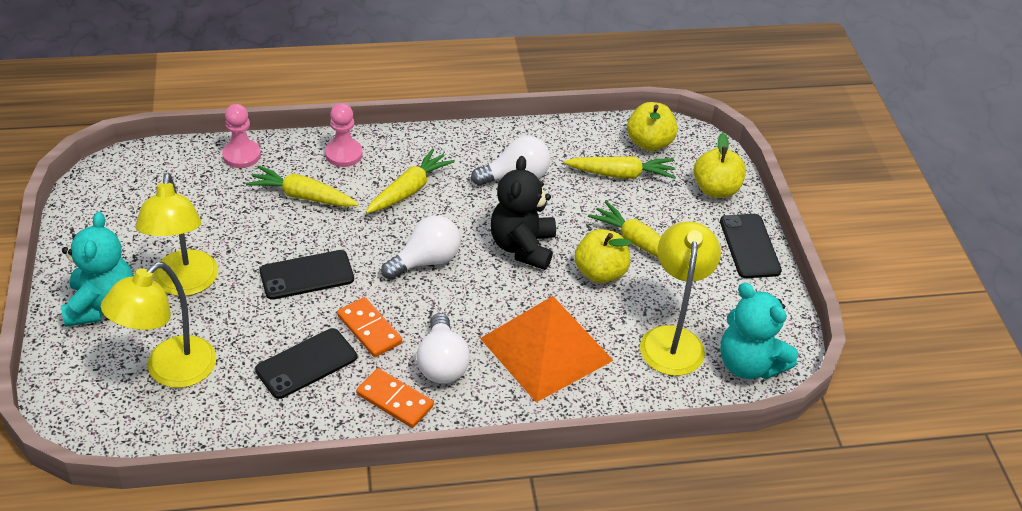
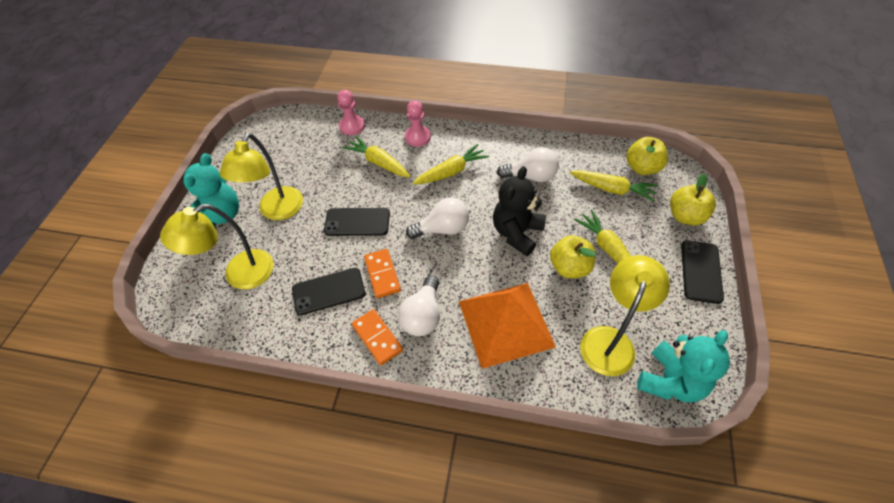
camera: 25 degrees right, 10 degrees up
turquoise teddy bear [720,282,798,379] -> turquoise teddy bear turned 120 degrees counterclockwise [637,330,730,403]

